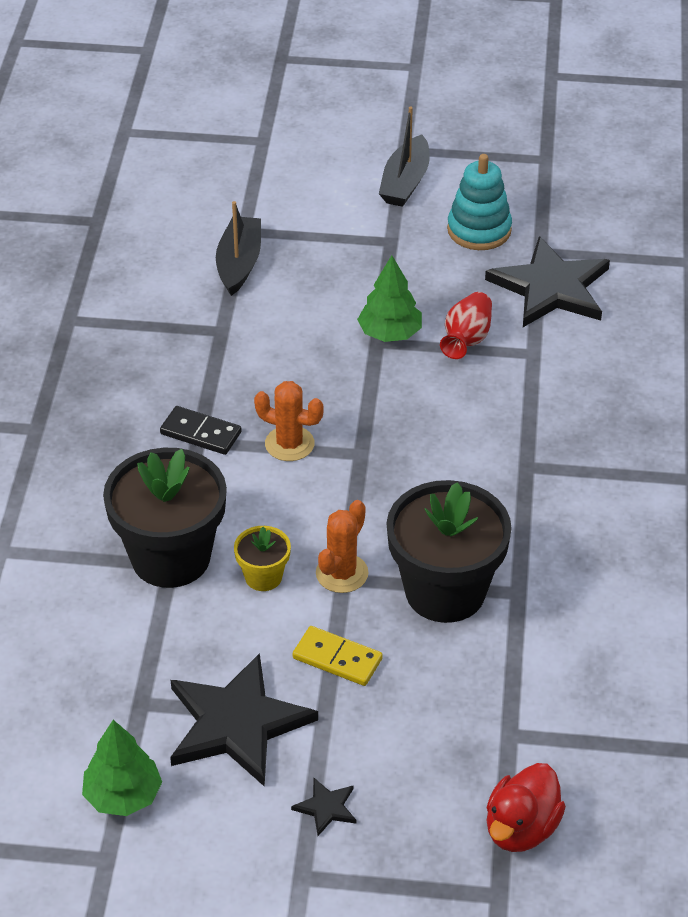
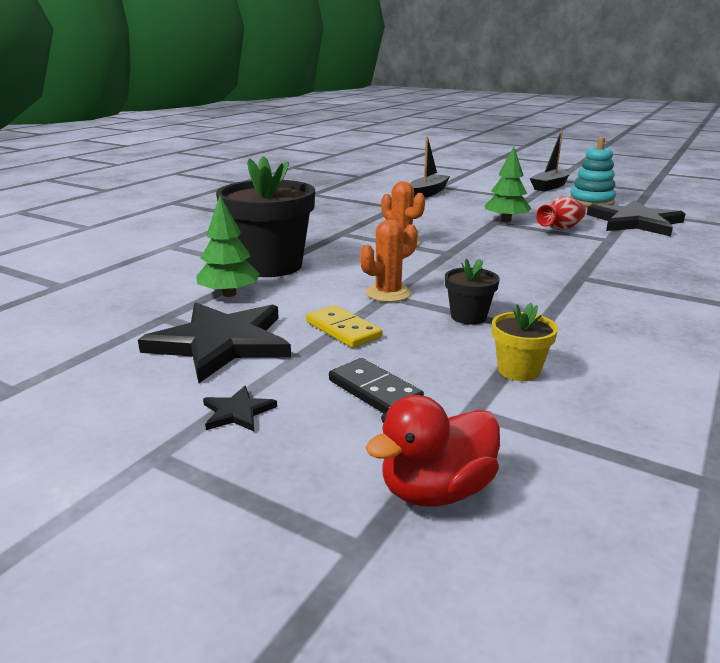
camera: 25 degrees right, 20 degrees down
green tree [82,720,162,816] -> green tree moved to [196,196,260,297]
black domino [160,406,242,455] -> black domino moved to [329,358,424,413]
yellow flower pot [234,526,291,591] -> yellow flower pot moved to [492,303,558,381]
black flower pot [386,480,512,623] -> black flower pot [445,259,500,325], size x0.47

